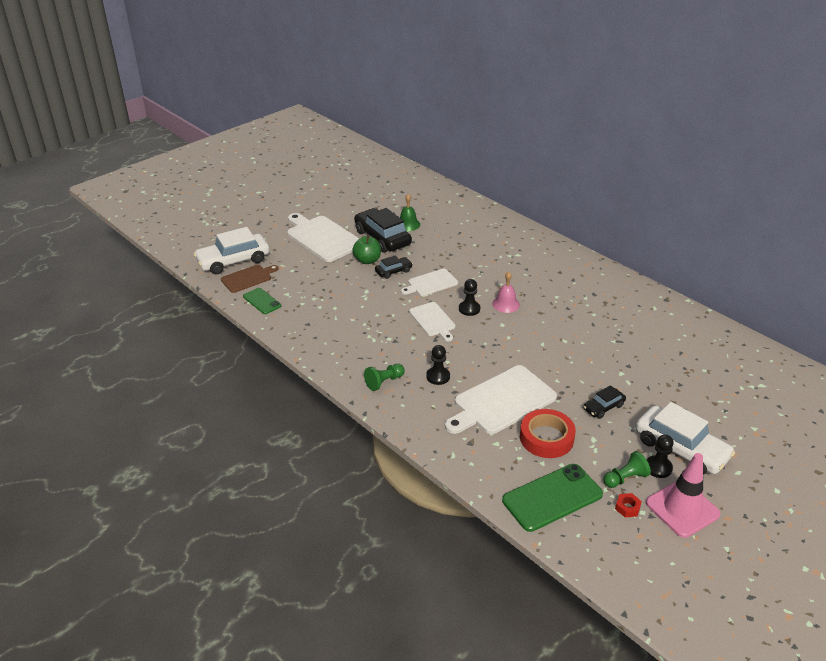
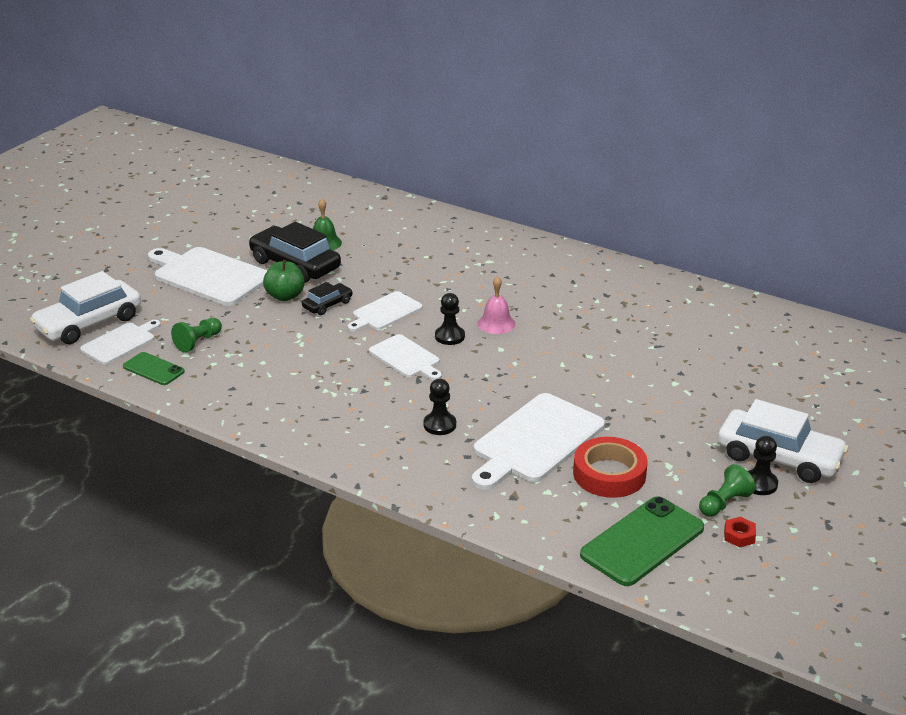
camera: 15 degrees left, 5 degrees down
brown cutting board [221,265,279,293] -> white cutting board [80,320,161,365]
green pawn [364,364,405,391] -> green pawn moved to [171,318,222,353]
black car [583,385,626,419] -> none
pink traffic cone [646,453,721,538] -> none

